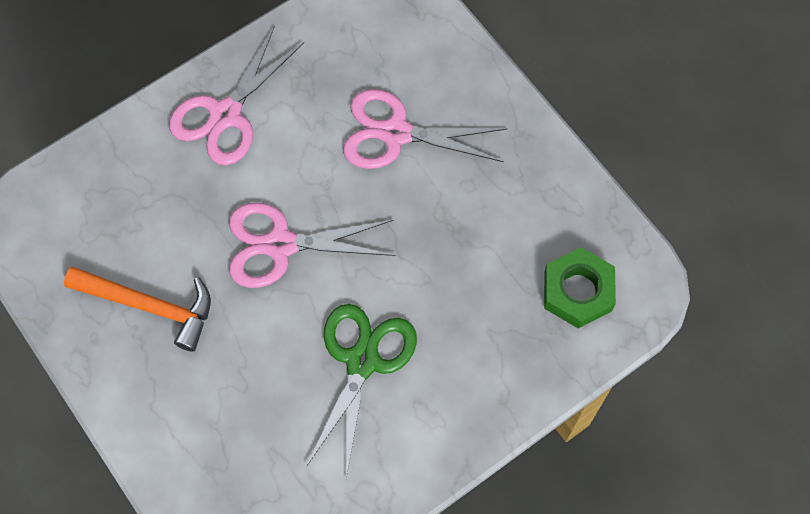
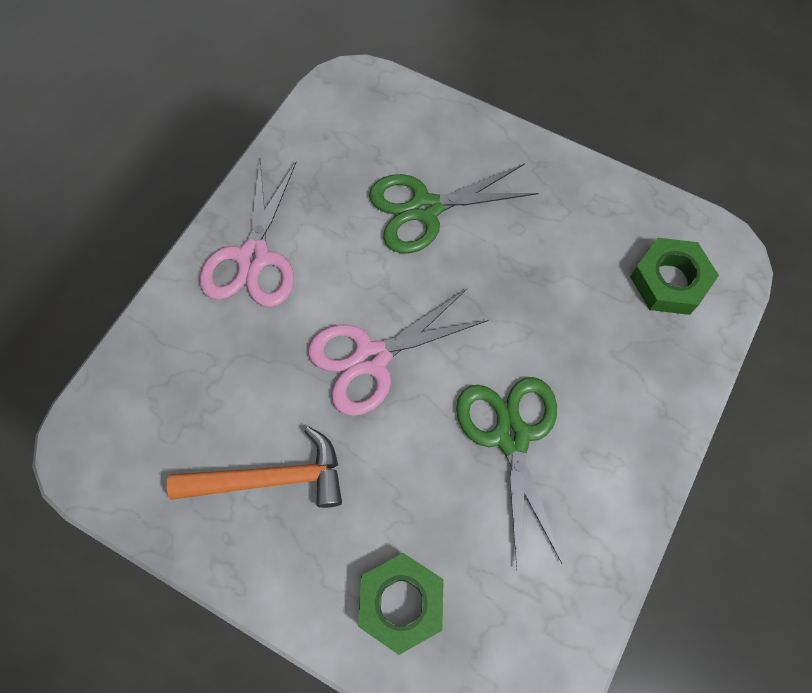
camera: 25 degrees left, 0 degrees up
pink scissors [343,89,508,169] -> green scissors [369,163,539,253]
none -> green nut [358,553,444,655]

